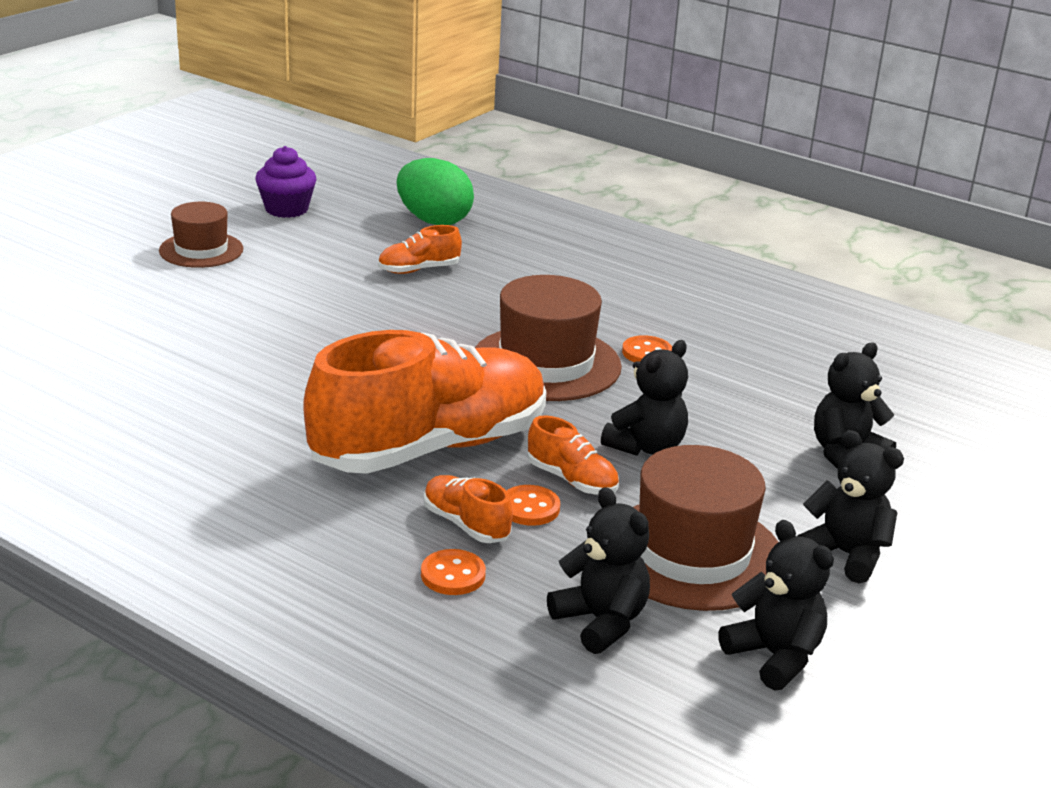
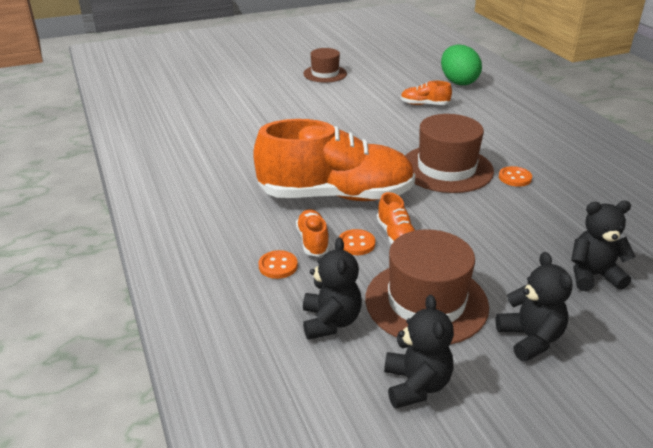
camera: 35 degrees right, 5 degrees up
purple cupcake [255,146,316,218] -> none
black teddy bear [601,340,688,456] -> none

